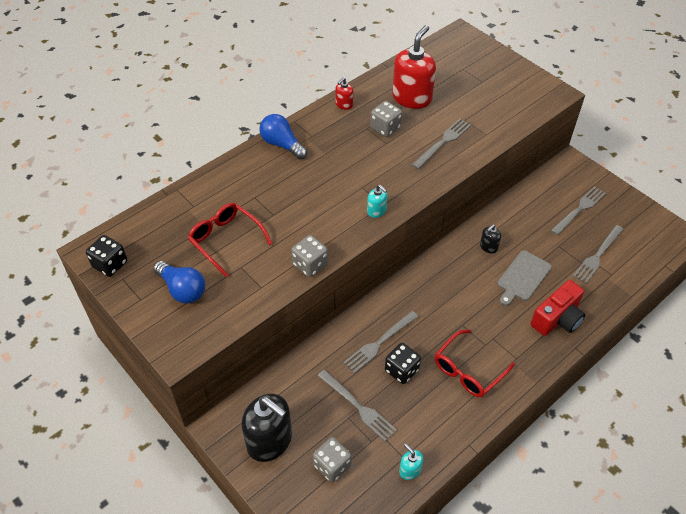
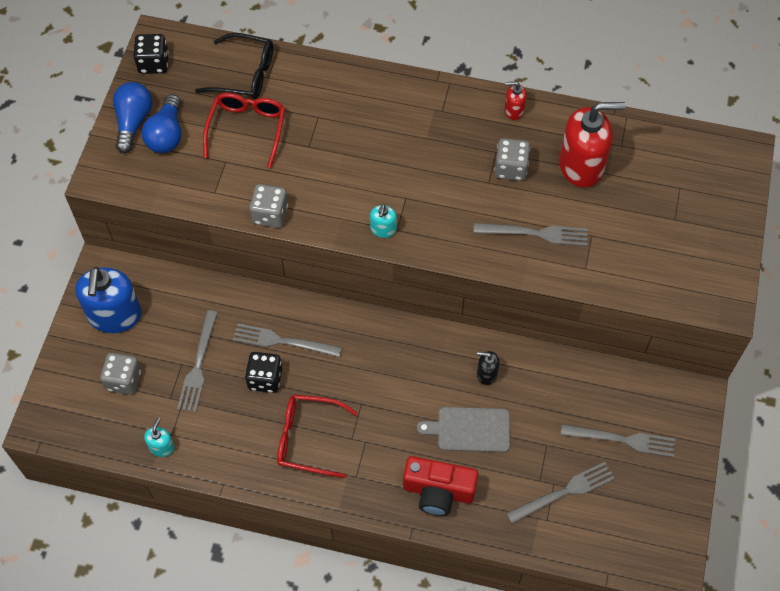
camera: 55 degrees right, 10 degrees up
black soap dispenser [241,394,292,462] -> blue soap dispenser [75,267,142,333]
blue light bulb [259,114,307,160] -> blue light bulb moved to [113,82,152,153]
grey fork [573,225,624,283] -> grey fork turned 150 degrees clockwise [506,462,615,524]
none -> black glasses [195,33,273,100]

